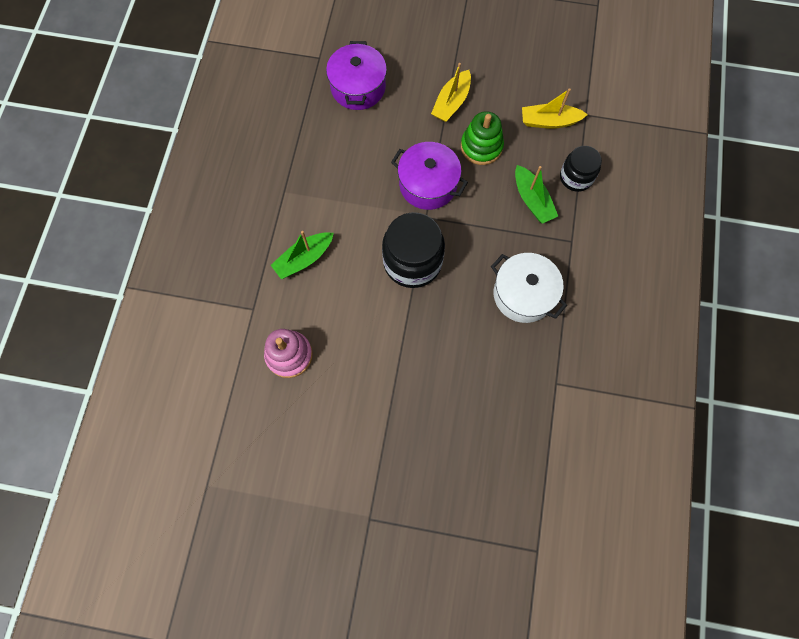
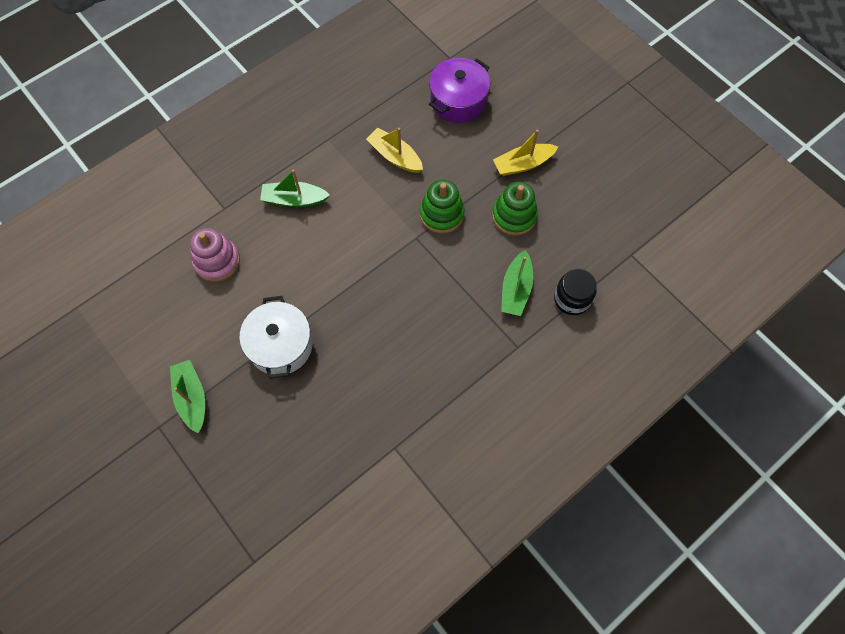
camera: 40 degrees right, 5 degrees down
black jar [382,212,445,288] -> none
purple pot [391,142,468,210] -> green stacking toy [420,180,465,234]
white pot [491,253,567,323] -> white pot moved to [239,296,313,379]
yellow boat [522,88,588,129] -> yellow boat moved to [366,128,423,173]
none -> green boat [170,360,205,433]

